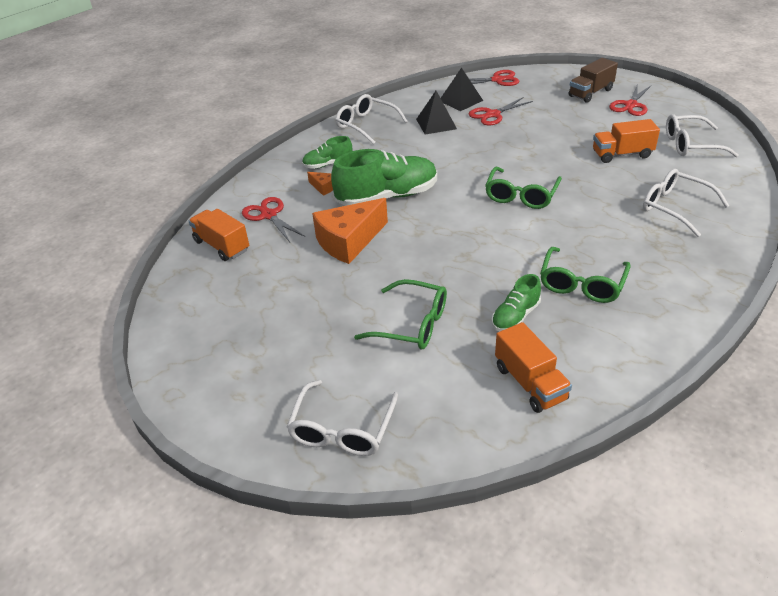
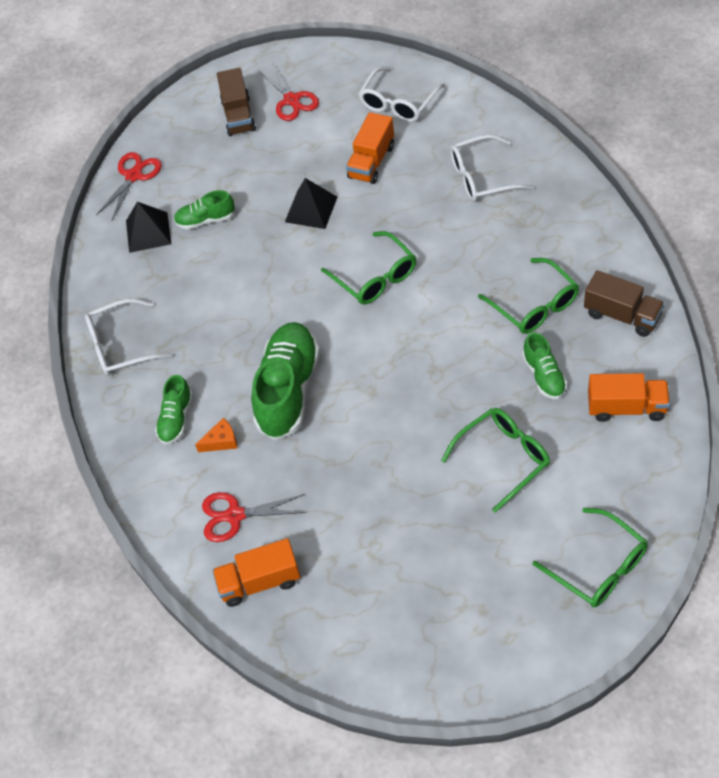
camera: 55 degrees left, 15 degrees up
white glasses [287,380,398,456] -> green glasses [532,508,648,607]
orange cheese [312,198,388,264] -> none
black pyramid [416,91,457,134] -> black pyramid moved to [285,178,338,229]
red scissors [469,97,533,126] -> green shoe [174,190,235,230]
none -> brown truck [584,270,665,337]

